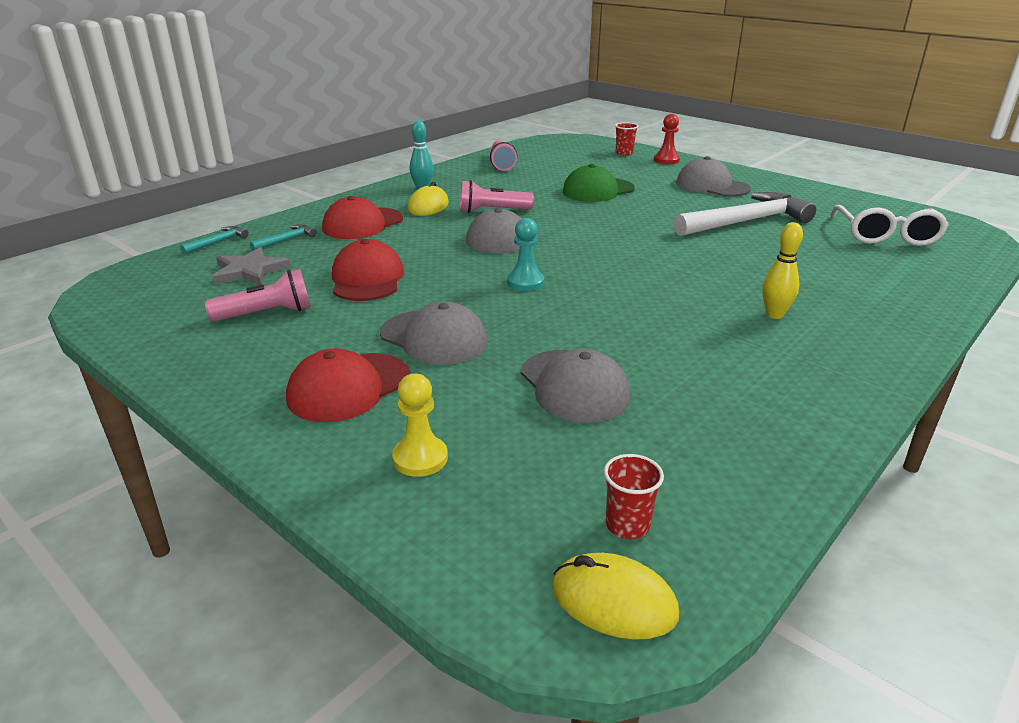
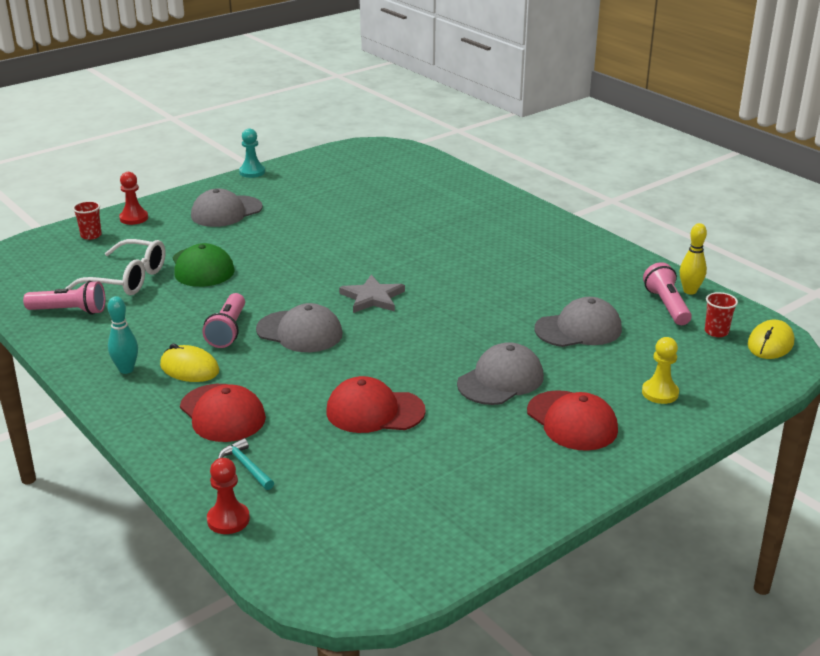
camera: 80 degrees left, 0 degrees up
turquoise hammer [180,226,249,254] -> red pawn [207,458,250,534]
pink flashlight [205,269,311,322] -> pink flashlight moved to [643,262,692,325]
grey star [212,247,291,285] -> grey star moved to [339,275,405,313]
turquoise pawn [507,218,544,291] -> turquoise pawn moved to [239,128,265,178]
white hammer [673,192,816,236] -> none
yellow bowling pin [762,222,803,319] -> yellow bowling pin moved to [680,223,707,294]
white glasses [831,205,949,246] -> white glasses moved to [65,239,166,295]

